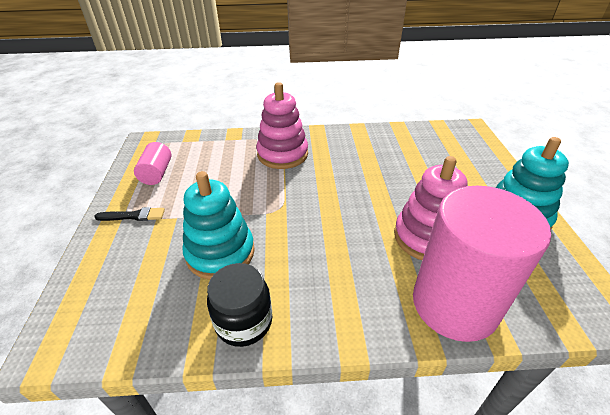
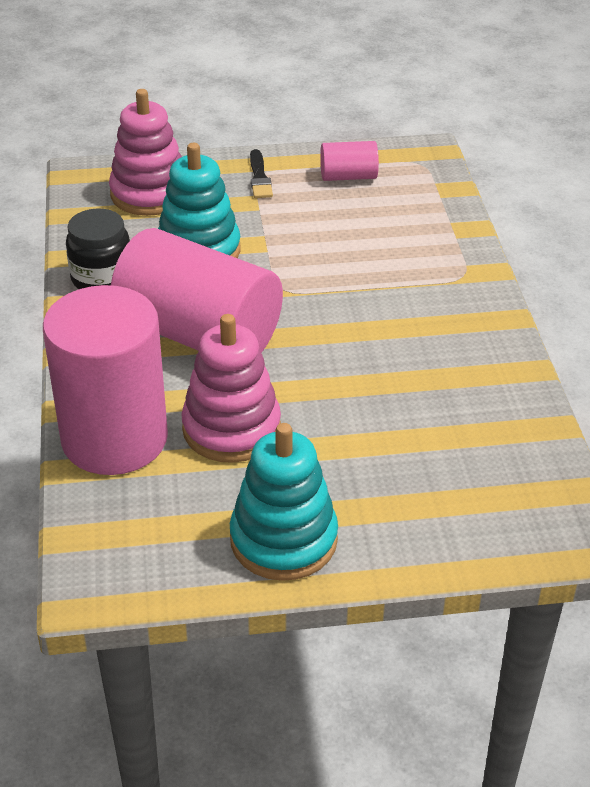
camera: 85 degrees right, 0 degrees up
pink stacking toy [256,82,308,169] -> pink stacking toy moved to [109,89,182,216]
none -> pink cylinder [111,228,283,353]

